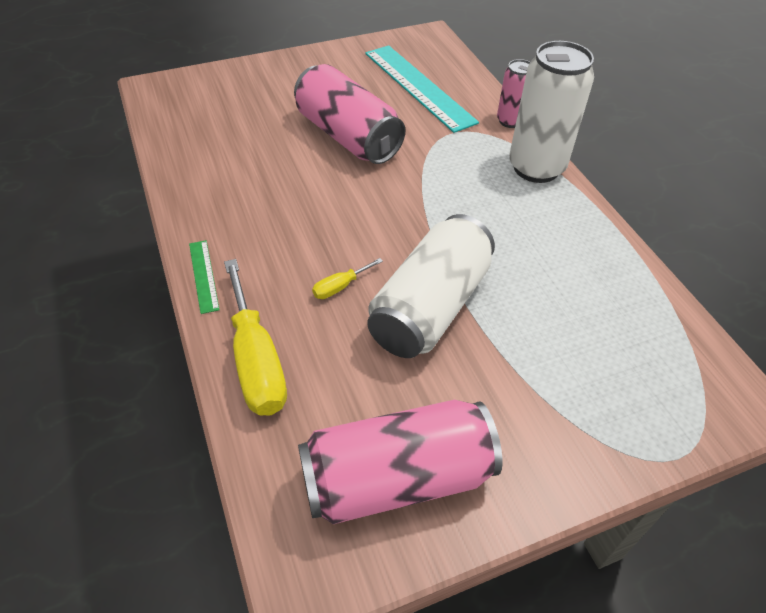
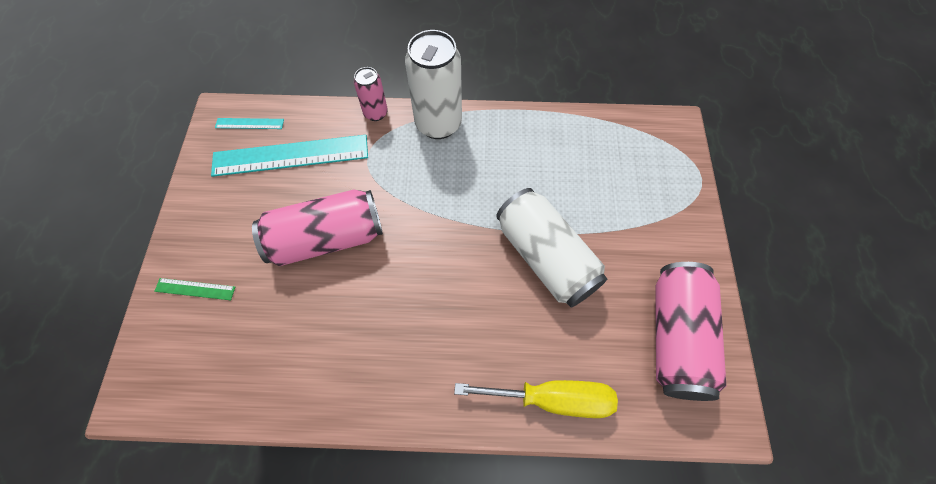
camera: 65 degrees left, 15 degrees up
green ruler [189,240,220,314] -> green ruler moved to [154,278,235,300]
yellow screwdriver [312,258,383,299] -> none
none -> turquoise ruler [215,118,284,129]

